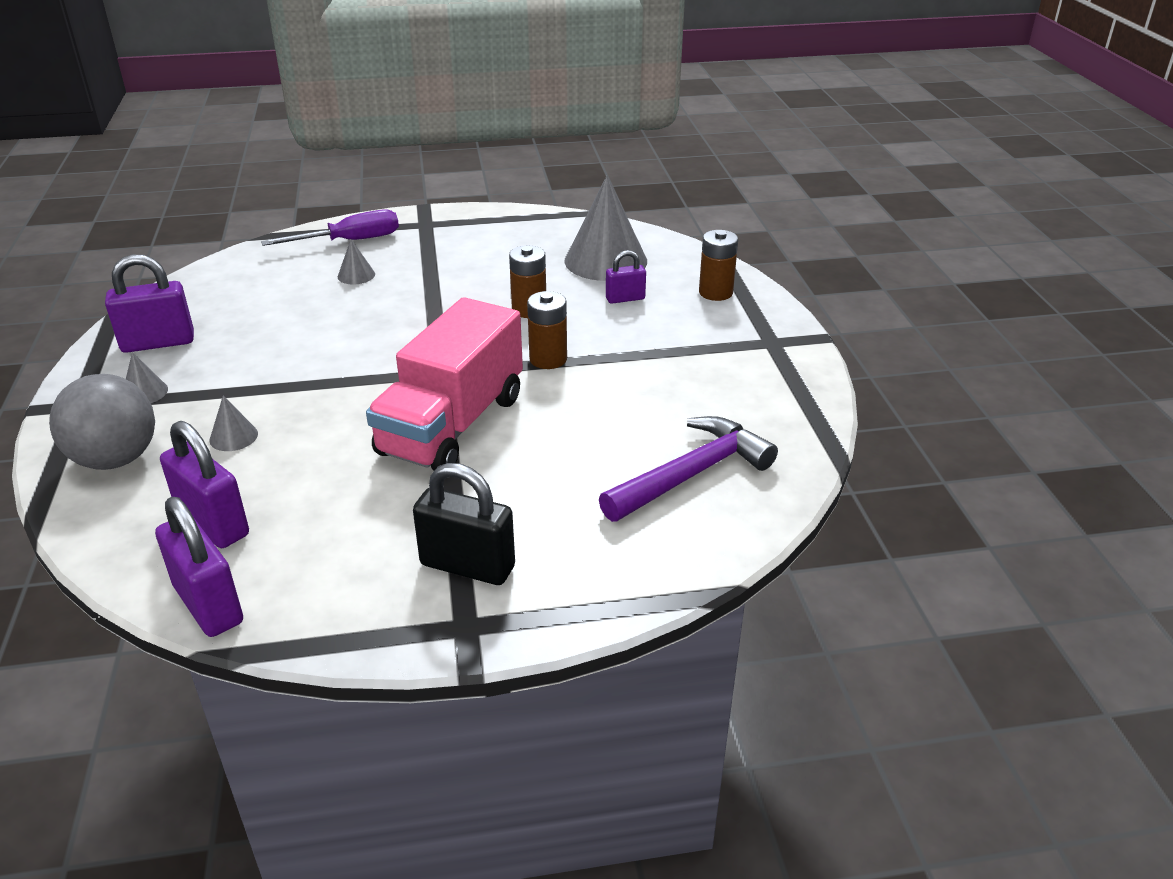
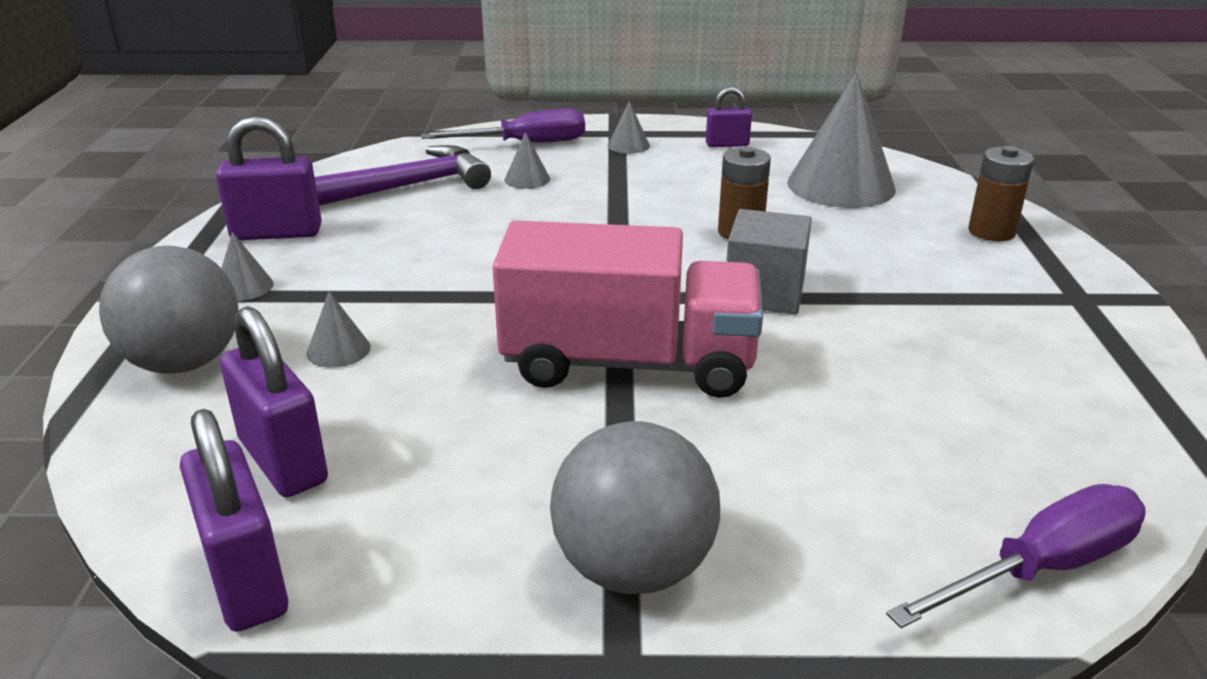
camera: 10 degrees right, 5 degrees down
pink truck [366,297,523,471] -> pink truck turned 120 degrees counterclockwise [492,220,763,398]
black padlock [413,463,515,585] -> grey ball [550,421,720,594]
brown battery [527,291,567,369] -> grey cube [726,209,812,314]
purple hammer [599,416,778,522] -> purple hammer moved to [315,145,491,206]
purple padlock [606,250,646,304] -> purple padlock moved to [706,87,752,147]
none -> grey cone [608,101,650,154]
none -> purple screwdriver [886,484,1146,628]

